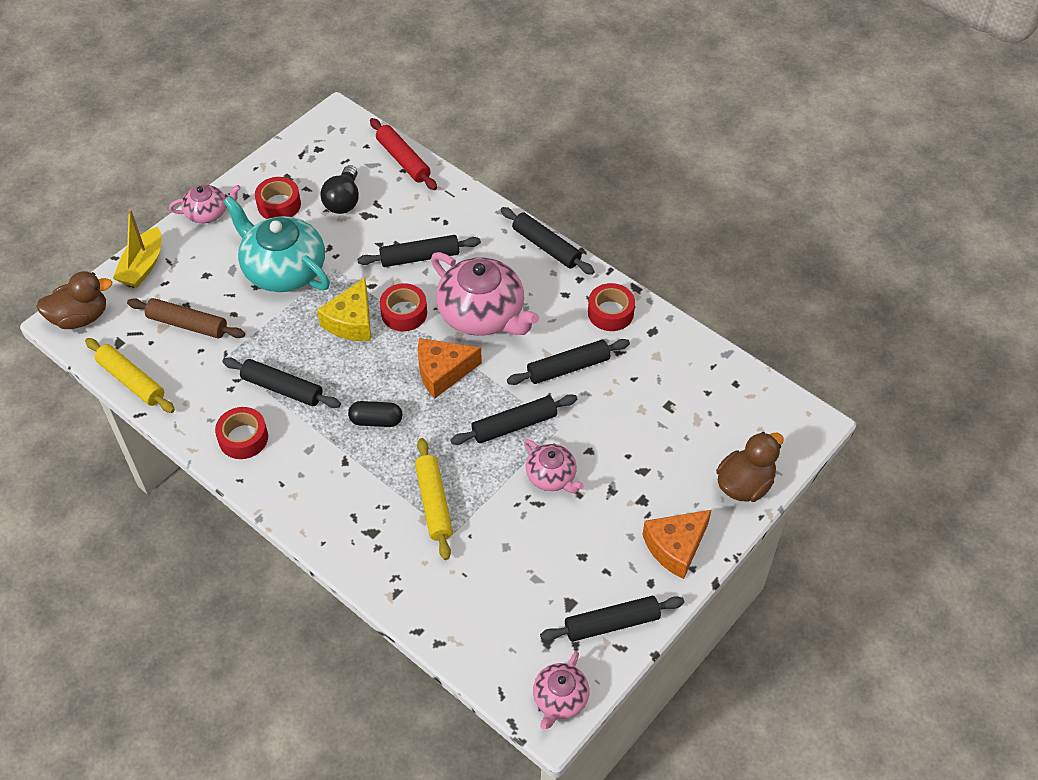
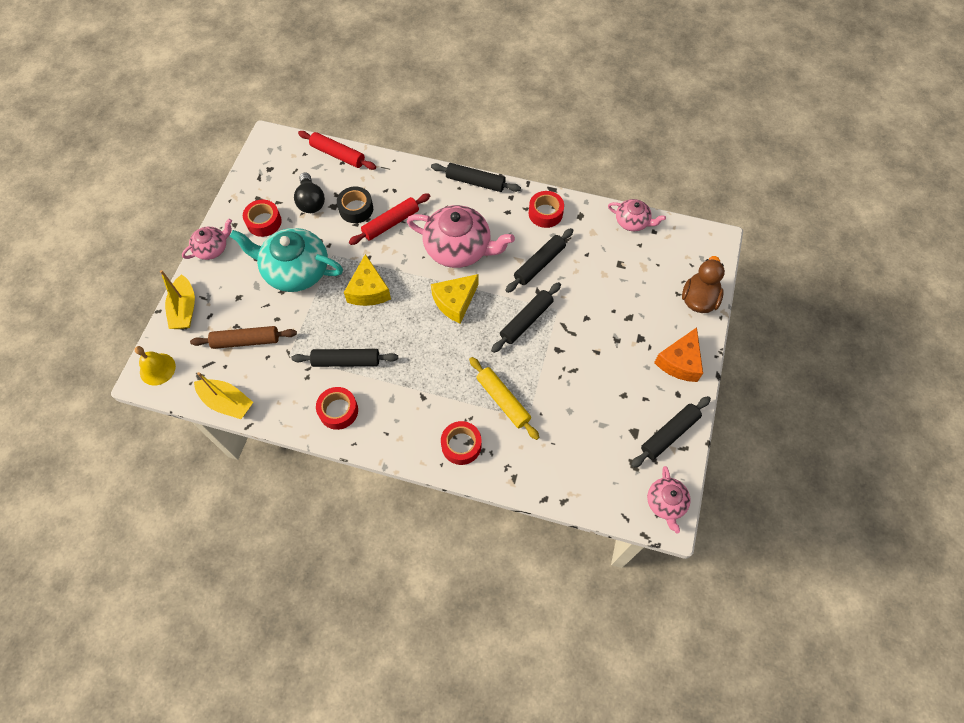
camera: 25 degrees left, 10 degrees up
brown duck [36,271,113,329] -> yellow bell [134,346,176,385]
yellow rolling pin [85,338,175,413] -> yellow boat [194,372,253,419]
black capsule [348,401,402,427] -> none
black rolling pin [358,235,481,267] -> red rolling pin [349,193,430,245]
red tape [380,283,427,331] -> red tape moved to [441,421,481,465]
orange cheese [418,338,482,398] -> yellow cheese [431,274,479,324]
pink teapot [524,439,584,493] -> pink teapot moved to [608,199,666,231]
none -> black tape [337,186,373,223]

